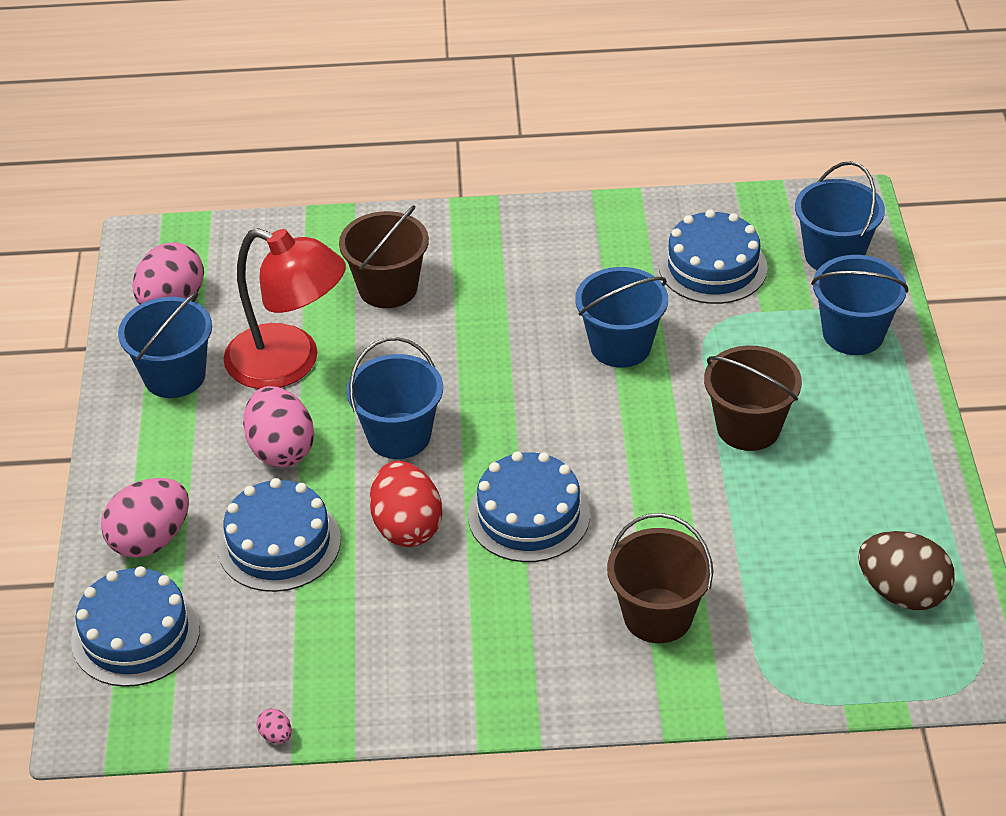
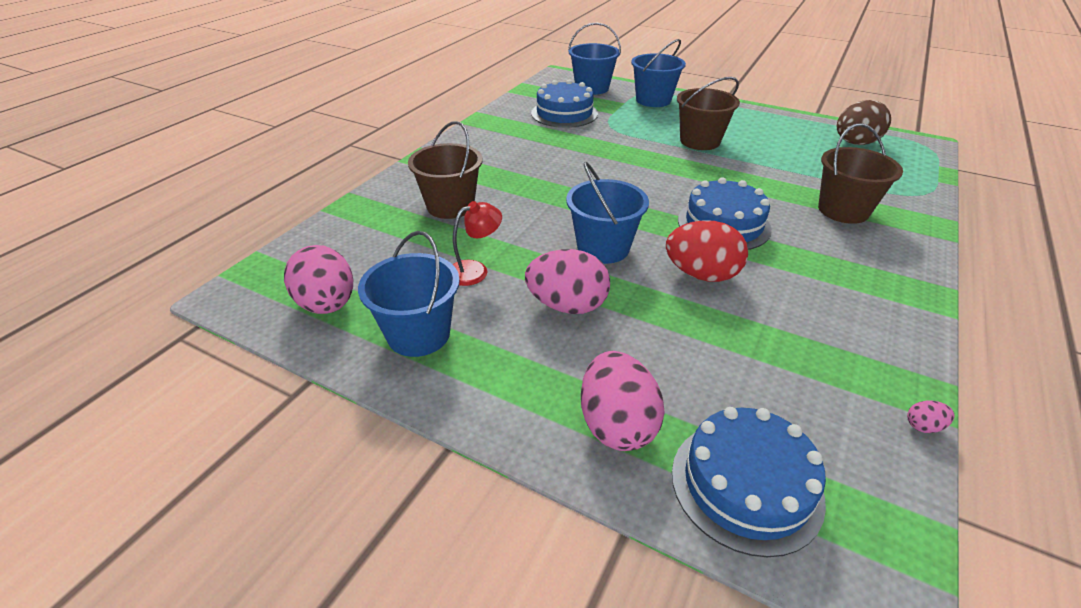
camera: 60 degrees left, 5 degrees down
blue cake [218,478,341,592] -> none
red lamp [223,228,346,389] -> red lamp [453,201,502,286], size x0.49
blue bucket [575,267,668,368] -> none

